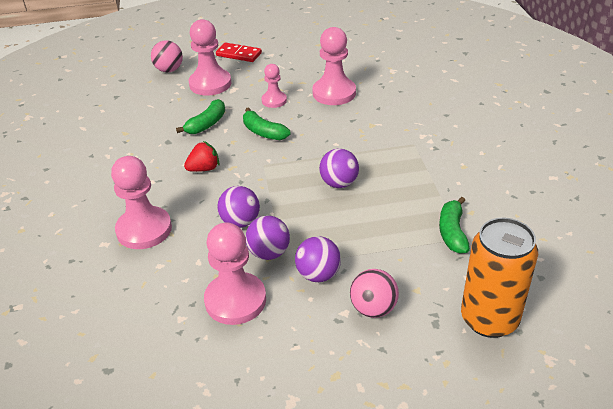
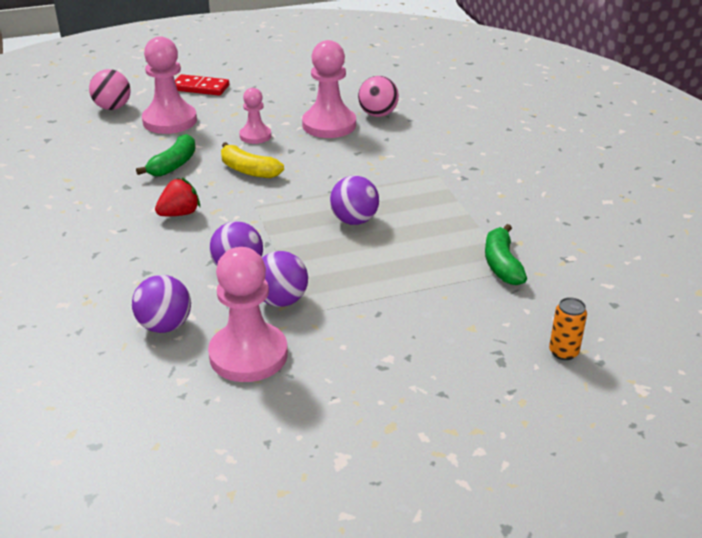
camera: 10 degrees left, 5 degrees down
pink pawn [111,156,172,249] -> none
green banana [243,107,290,140] -> yellow banana [221,142,284,178]
purple ball [295,236,341,282] -> purple ball moved to [132,275,191,333]
pink ball [350,269,399,318] -> pink ball moved to [358,76,399,117]
orange can [461,218,538,338] -> orange can [549,297,587,360], size x0.43

